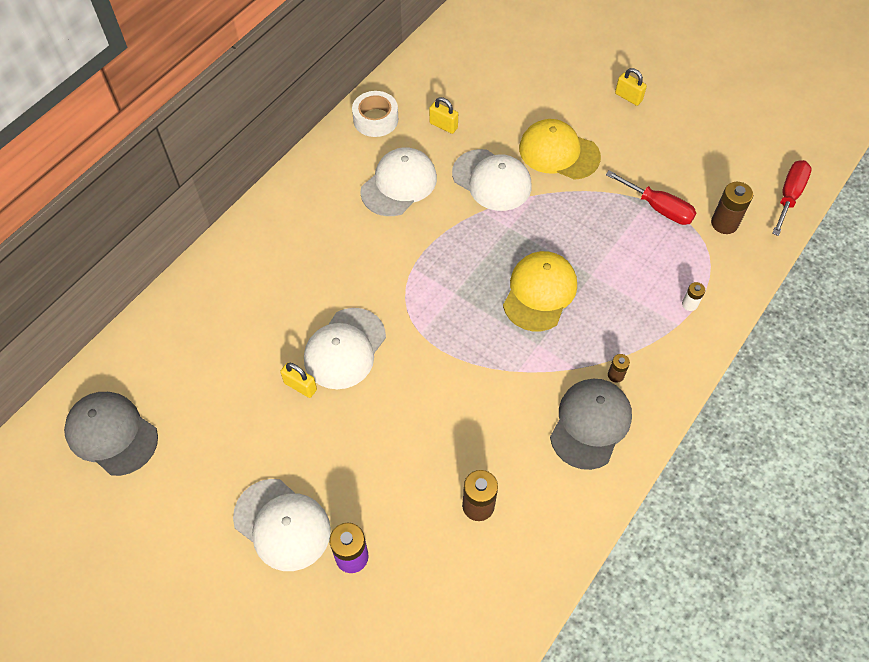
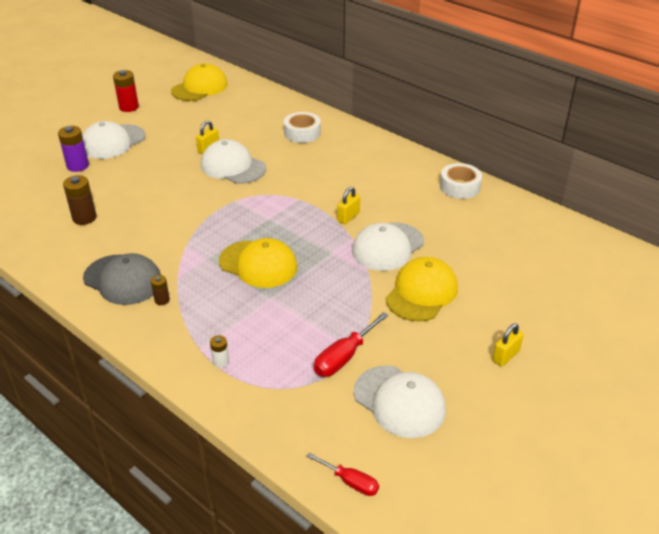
camera: 95 degrees right, 20 degrees down
grey cap [64,392,158,476] -> yellow cap [171,63,228,101]
white cap [360,147,437,216] -> white cap moved to [354,365,446,438]
yellow padlock [429,97,458,134] -> yellow padlock moved to [337,187,360,224]
brown battery [711,182,753,234] -> none
red screwdriver [772,160,812,236] -> red screwdriver [307,452,379,496], size x0.66
none -> red battery [113,70,139,112]
none -> white tape [284,112,321,143]

